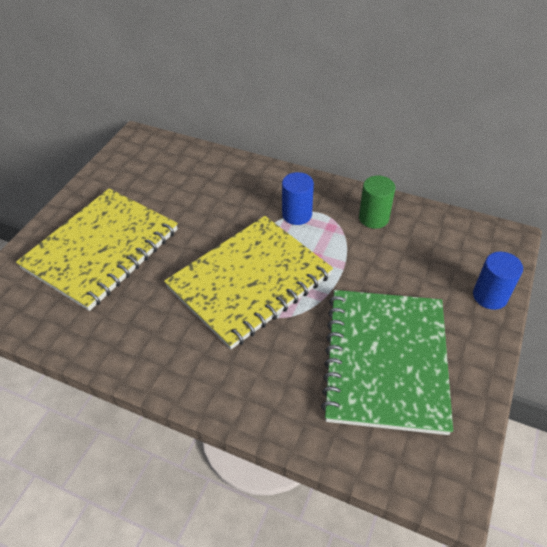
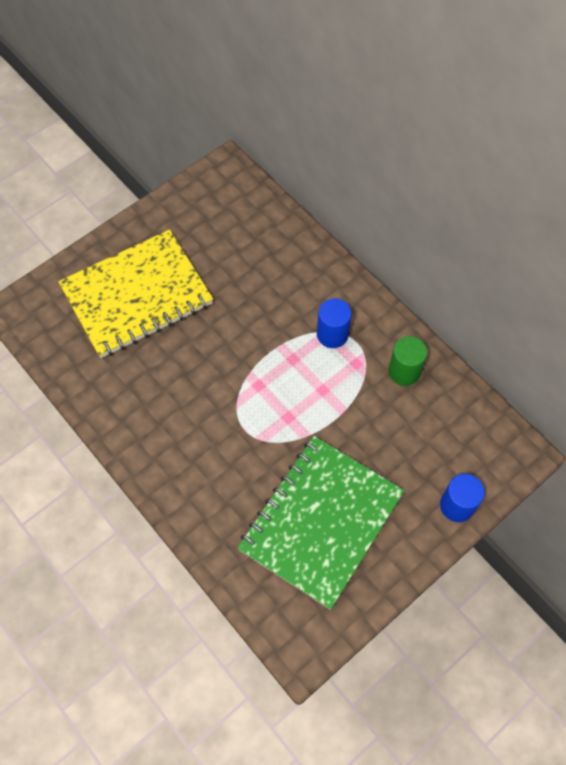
camera: 25 degrees right, 15 degrees up
yellow notebook [164,216,333,349] -> none

